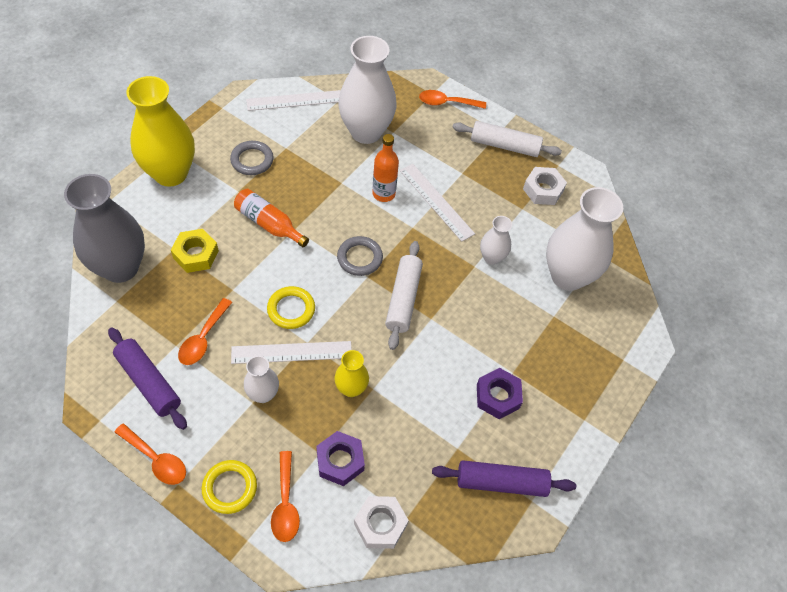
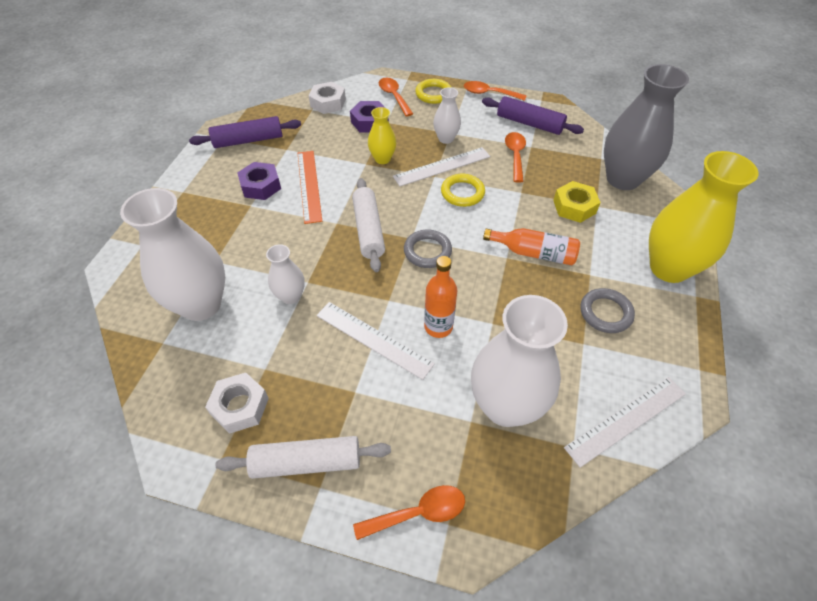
camera: 165 degrees right, 5 degrees down
none -> orange ruler [298,151,322,224]

